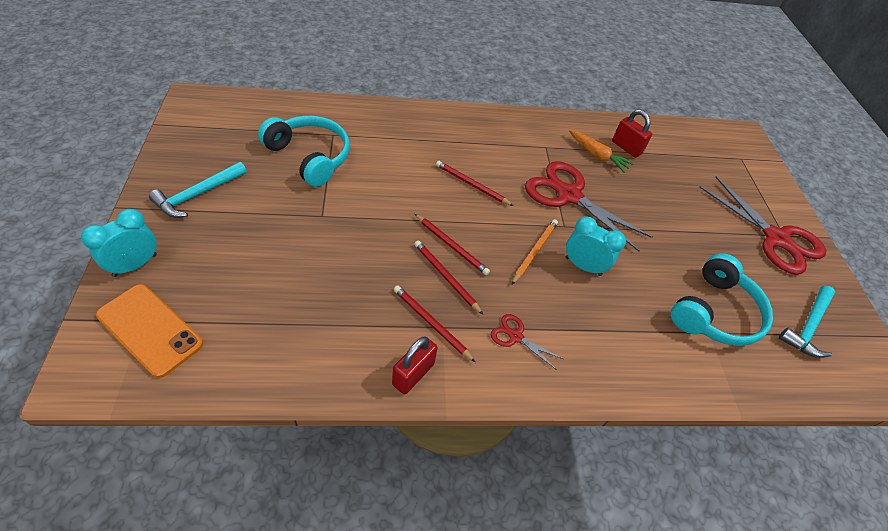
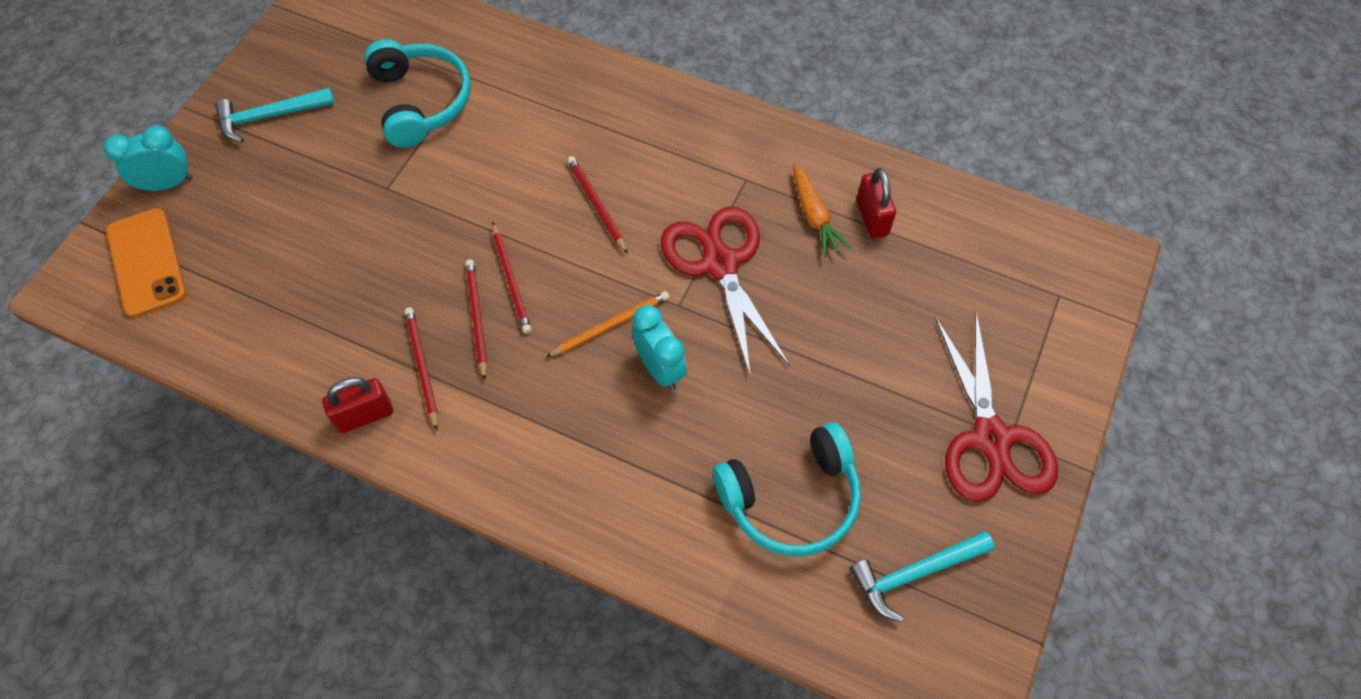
camera: 35 degrees right, 10 degrees up
red scissors [491,314,563,370] -> none

